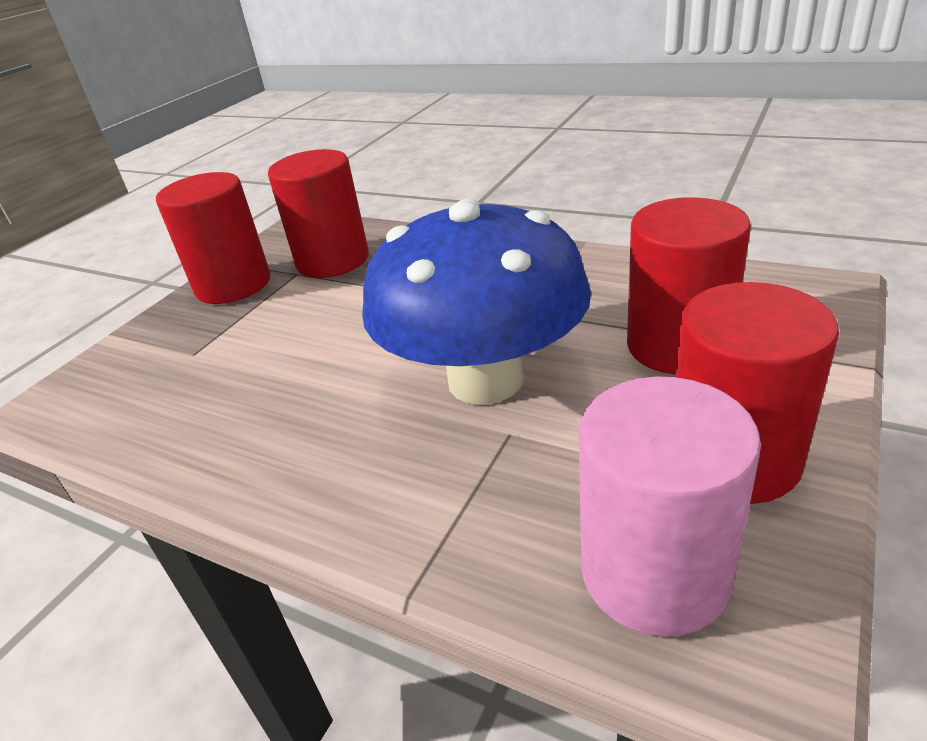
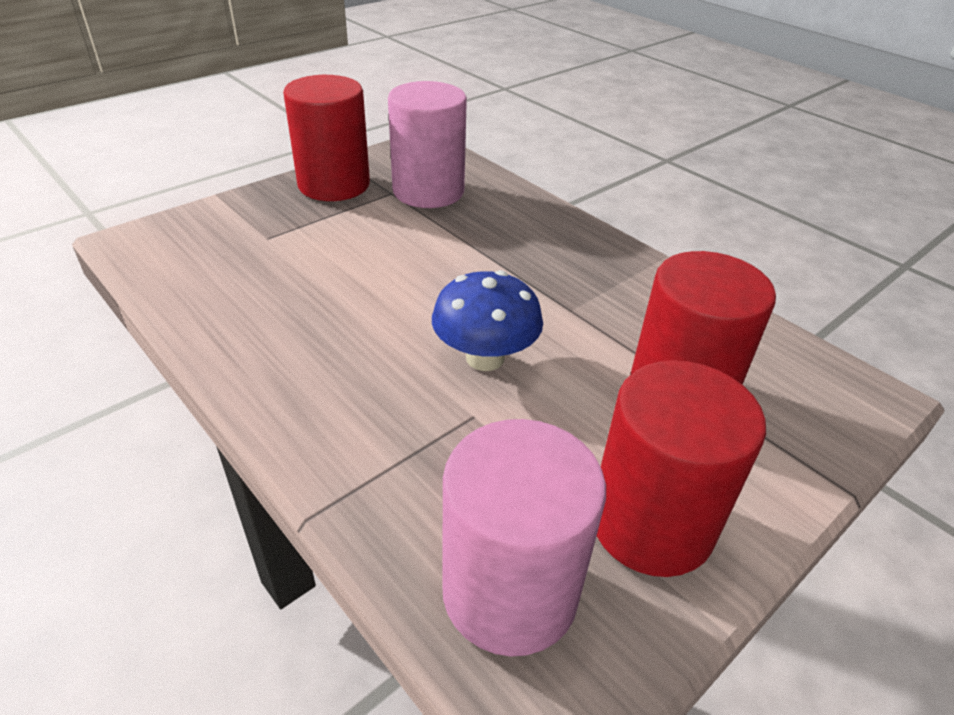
camera: 15 degrees right, 5 degrees up
red cylinder [268,149,369,278] -> pink cylinder [388,81,467,208]
blue mushroom [362,199,591,405] -> blue mushroom [432,270,543,371], size x0.53

